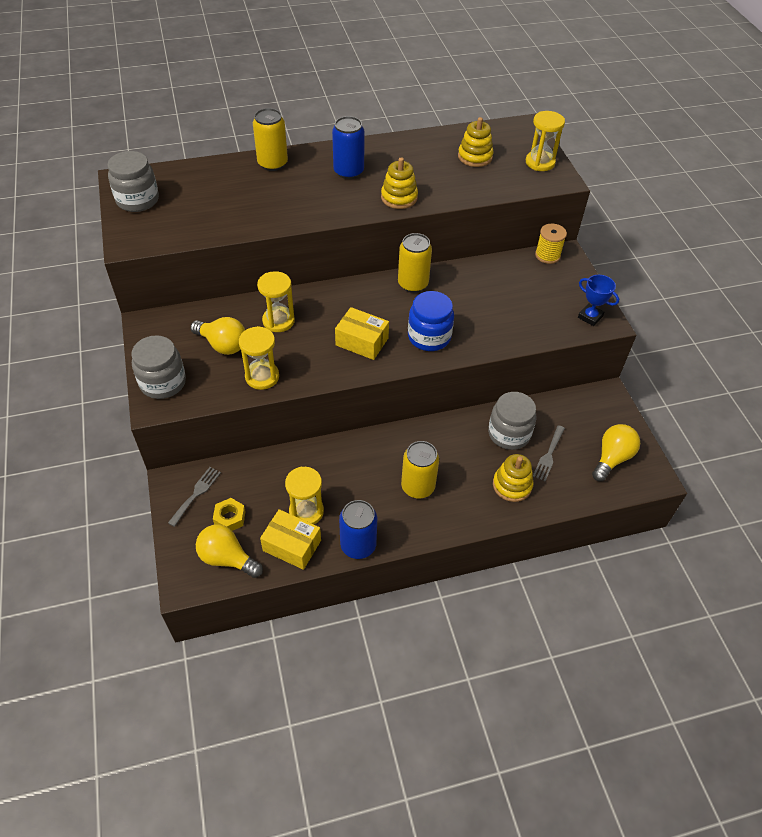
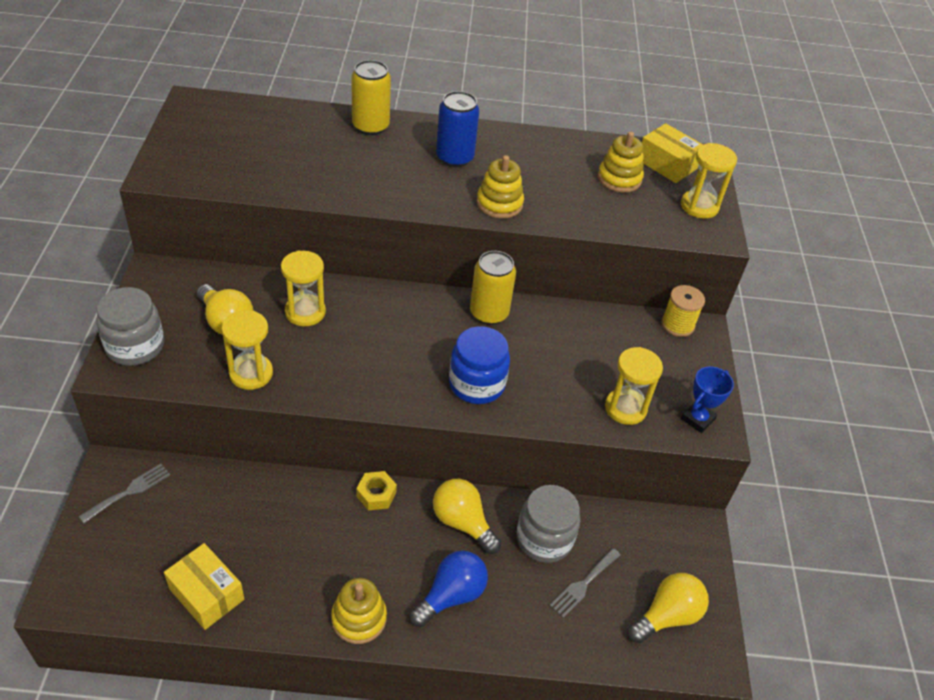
camera: 15 degrees right, 5 degrees down
grey jar [108,151,159,212] -> none
yellow light bulb [196,524,263,578] -> yellow light bulb moved to [433,479,501,554]
yellow nut [213,498,246,531] -> yellow nut moved to [356,471,397,511]
yellow hourglass [285,467,324,524] -> yellow hourglass moved to [605,347,663,425]
yellow box [335,307,389,360] -> yellow box moved to [642,123,703,183]
blue can [339,500,377,559] -> none
yellow can [401,441,439,498] -> none
yellow stacking toy [493,454,534,502] -> yellow stacking toy moved to [331,578,387,644]
blue trophy [578,275,619,326] -> blue trophy turned 75 degrees clockwise [681,366,734,433]
none -> blue light bulb [410,550,488,627]

